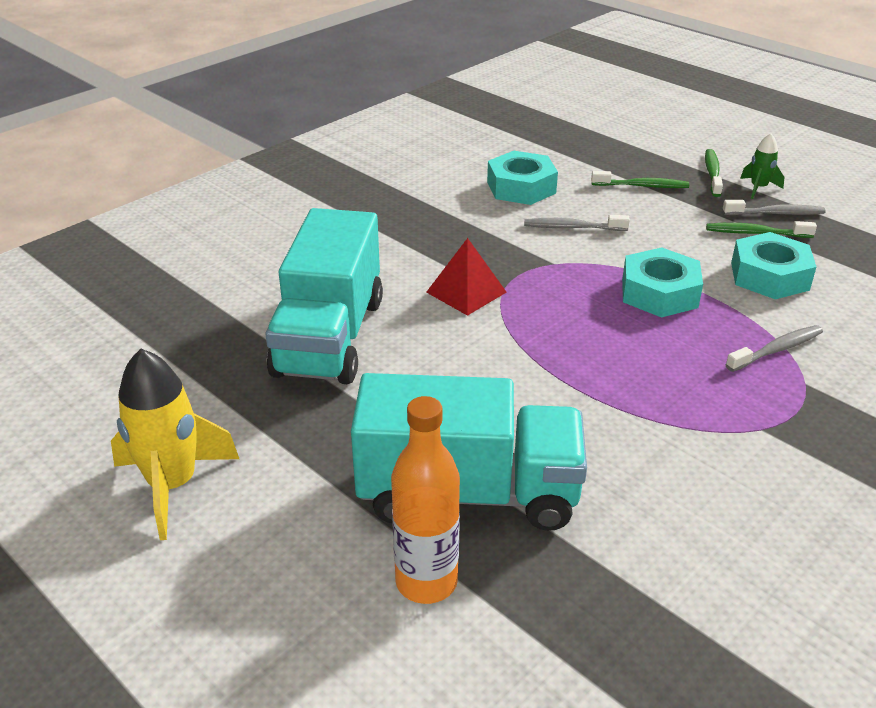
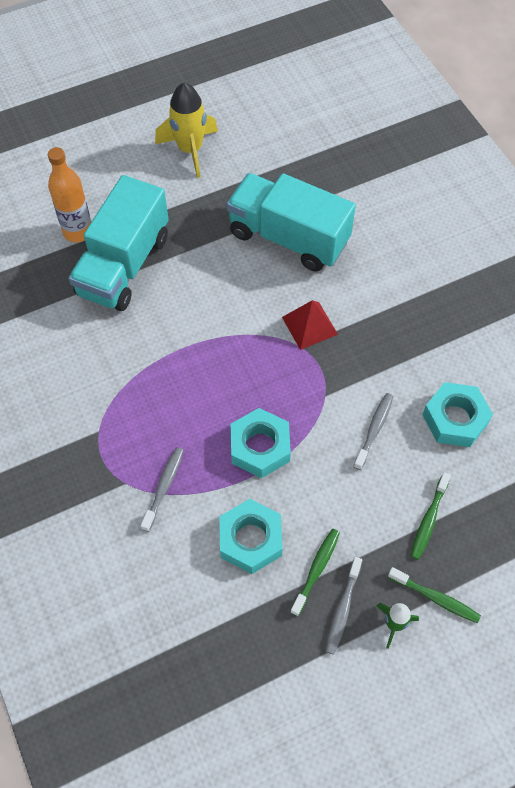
camera: 110 degrees right, 25 degrees up
grey toothbrush [725,325,823,372] -> grey toothbrush turned 150 degrees counterclockwise [141,447,184,532]

